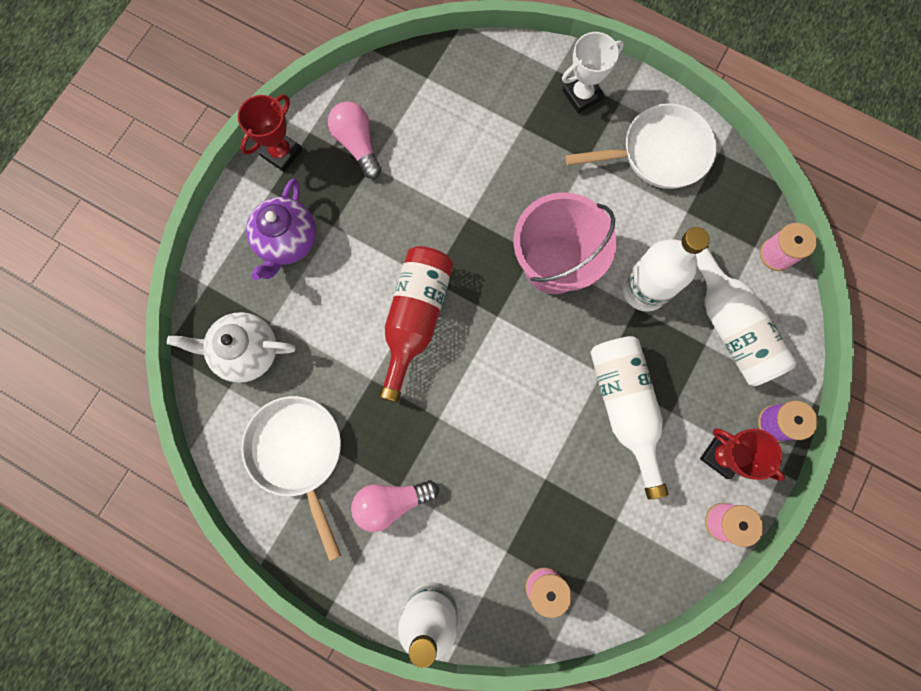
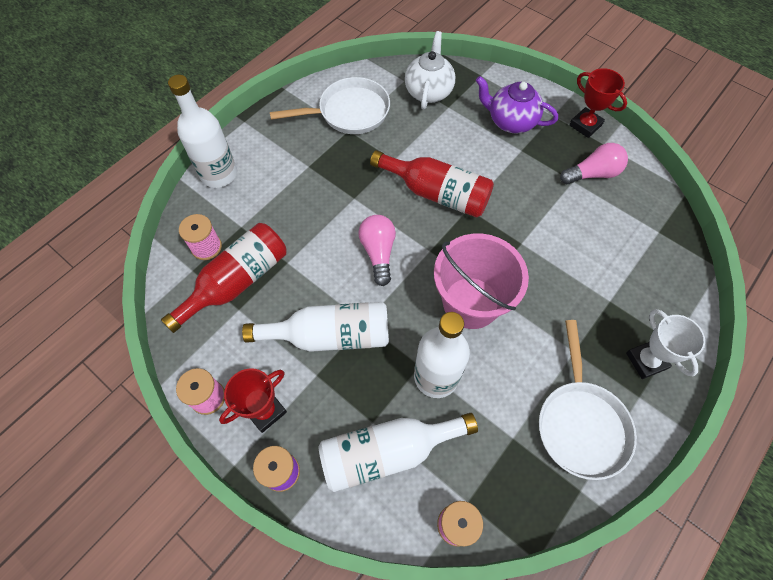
camera: 100 degrees right, 15 degrees down
pink light bulb [351,480,439,532] -> pink light bulb moved to [358,215,396,286]
none -> red bottle [161,223,286,333]

